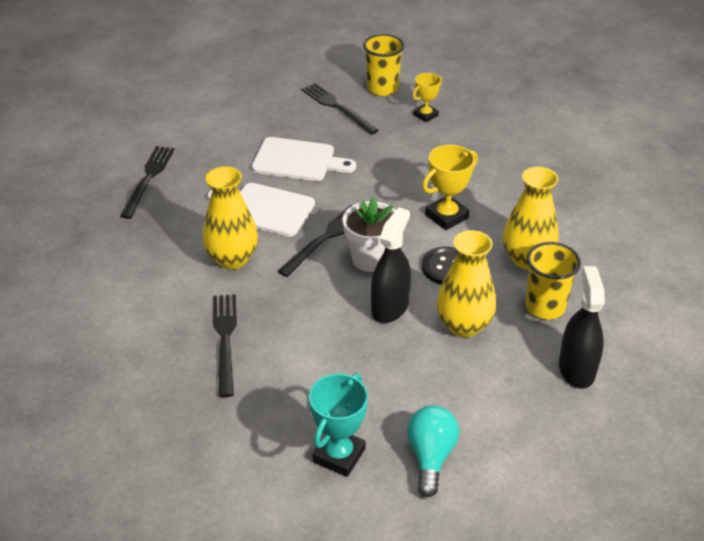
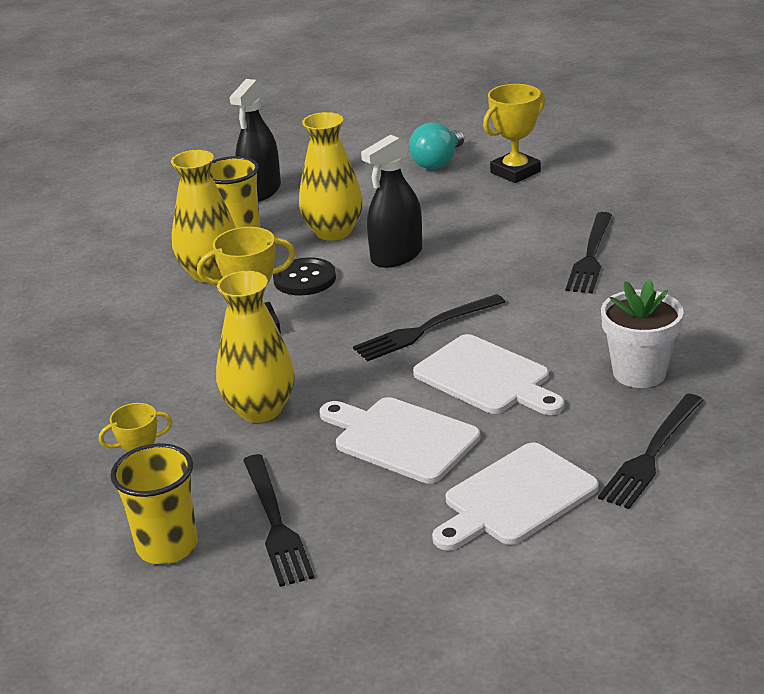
camera: 155 degrees left, 10 degrees down
yellow vase [202,166,258,270] -> yellow vase moved to [216,271,295,423]
turquoise trophy [309,373,368,477] -> yellow trophy [483,84,545,183]
white flower pot [343,197,396,272] -> white flower pot moved to [601,279,684,388]
none -> white cutting board [432,443,599,551]

